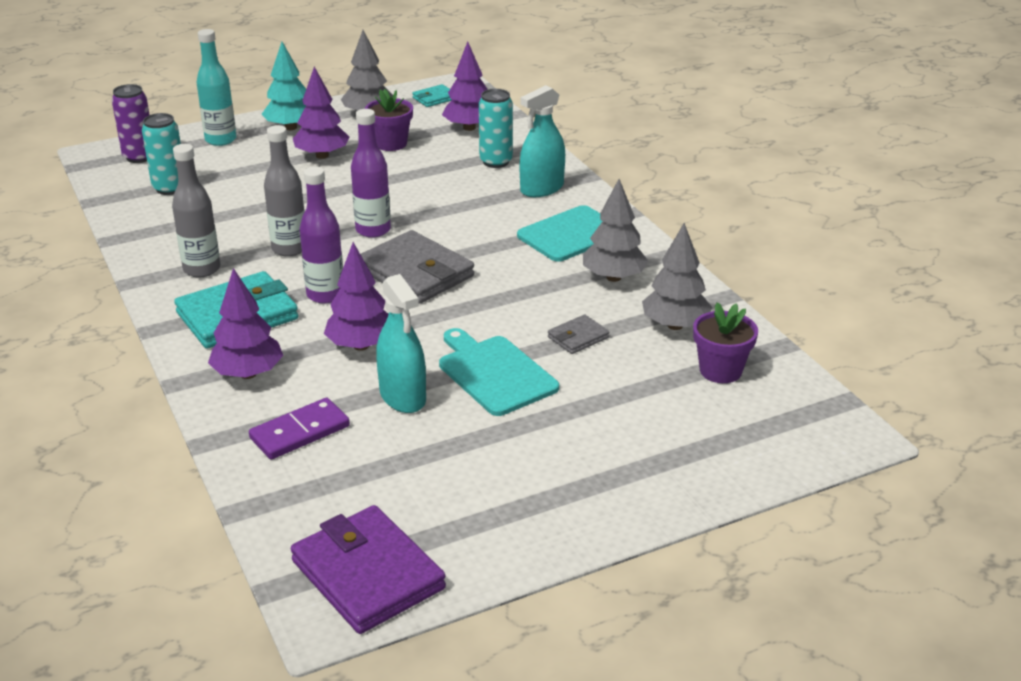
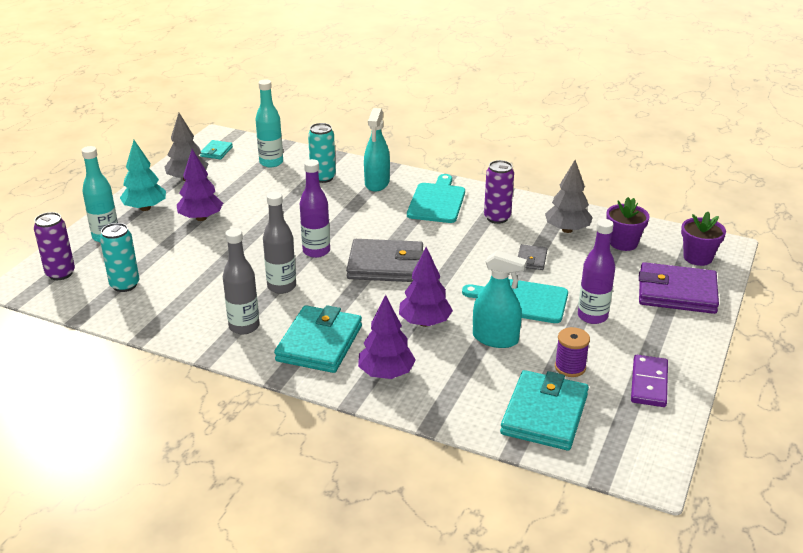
camera: 40 degrees left, 0 degrees up
purple domino [249,398,350,460] -> purple domino moved to [631,355,668,407]
purple wallet [291,505,446,634] -> purple wallet moved to [639,262,719,314]
purple bottle [299,166,343,303] -> purple bottle moved to [578,219,615,324]
purple flower pot [365,89,413,151] -> purple flower pot moved to [681,212,726,266]
purple tree [442,42,488,131] -> turquoise bottle [256,79,283,167]
grey tree [583,179,648,282] -> purple can [484,160,514,224]
none -> turquoise wallet [500,370,589,450]
none -> purple spool [555,327,590,377]

